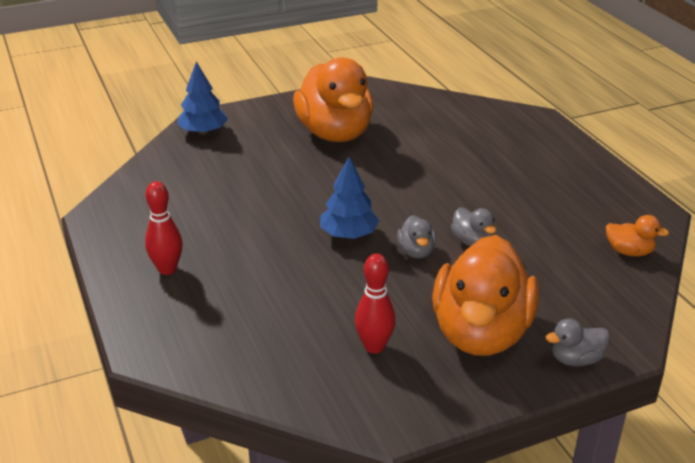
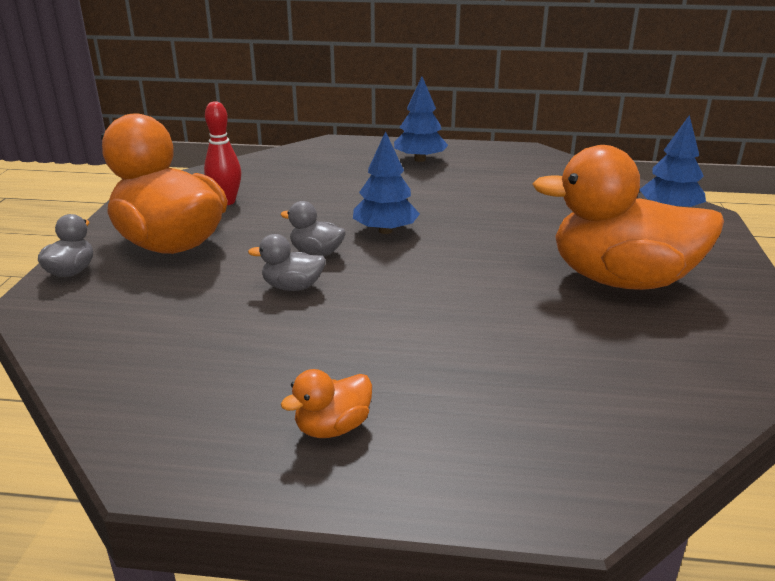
camera: 120 degrees right, 5 degrees down
red bowling pin [145,181,183,275] -> blue tree [394,77,448,162]
orange duck [606,215,669,256] -> orange duck moved to [281,369,372,438]

